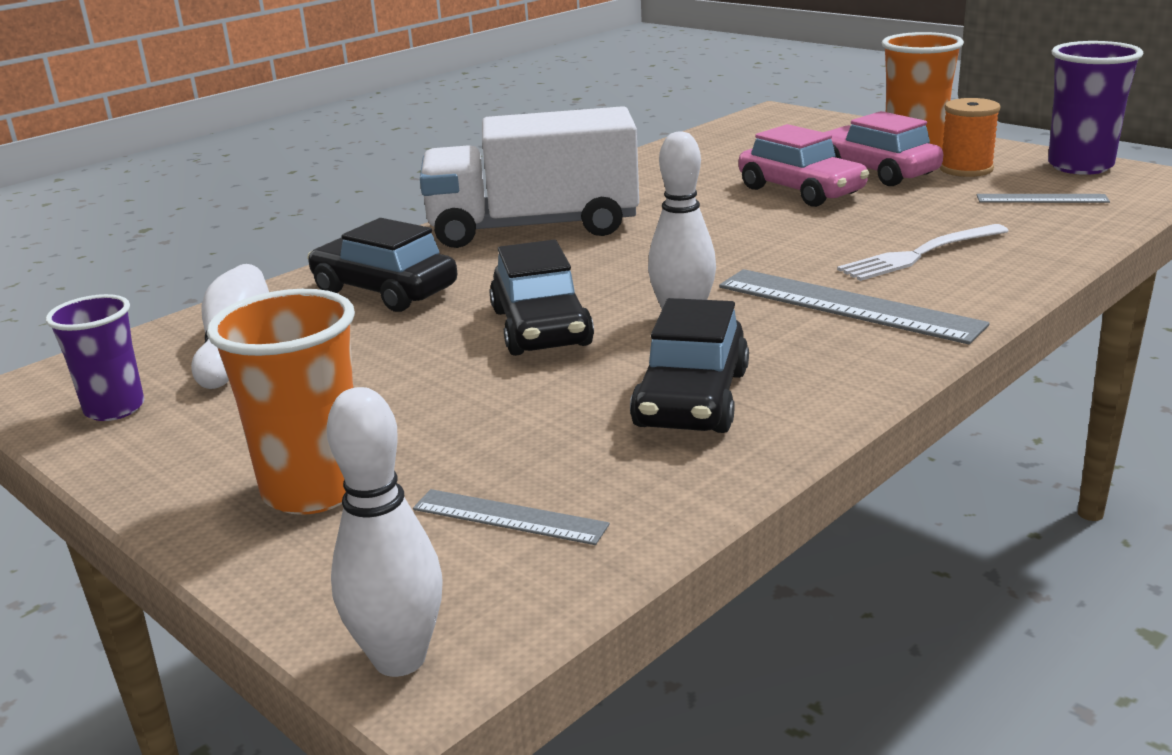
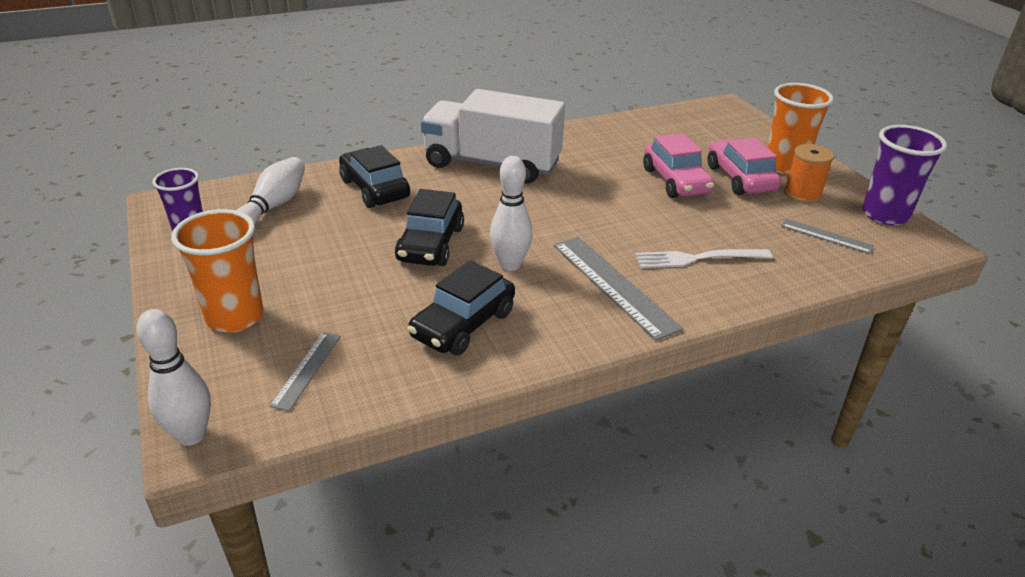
camera: 20 degrees right, 10 degrees up
grey ruler [413,489,610,545] -> grey ruler turned 60 degrees clockwise [270,332,341,411]

